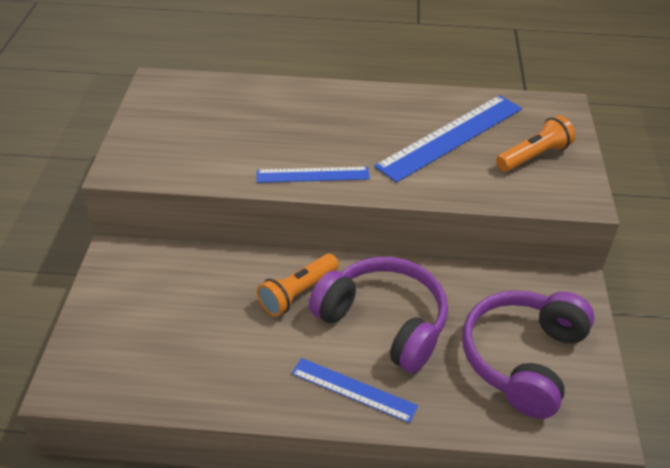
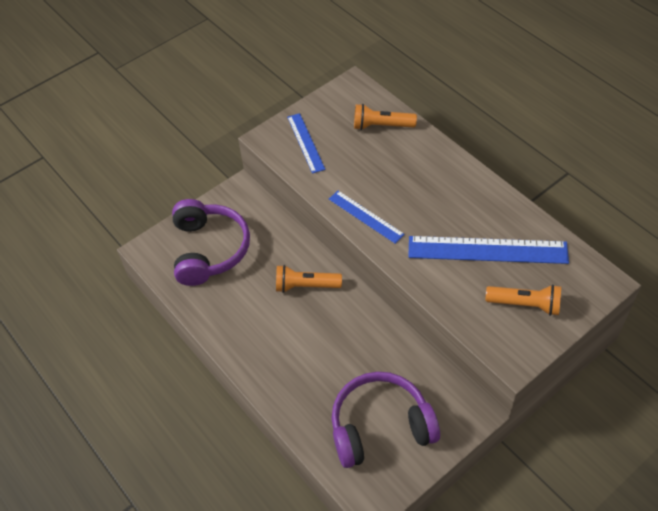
camera: 50 degrees right, 10 degrees up
blue ruler [291,358,418,423] -> blue ruler moved to [287,113,325,174]
purple headphones [309,257,448,373] -> purple headphones moved to [172,199,250,286]
none -> orange flashlight [354,104,417,130]

